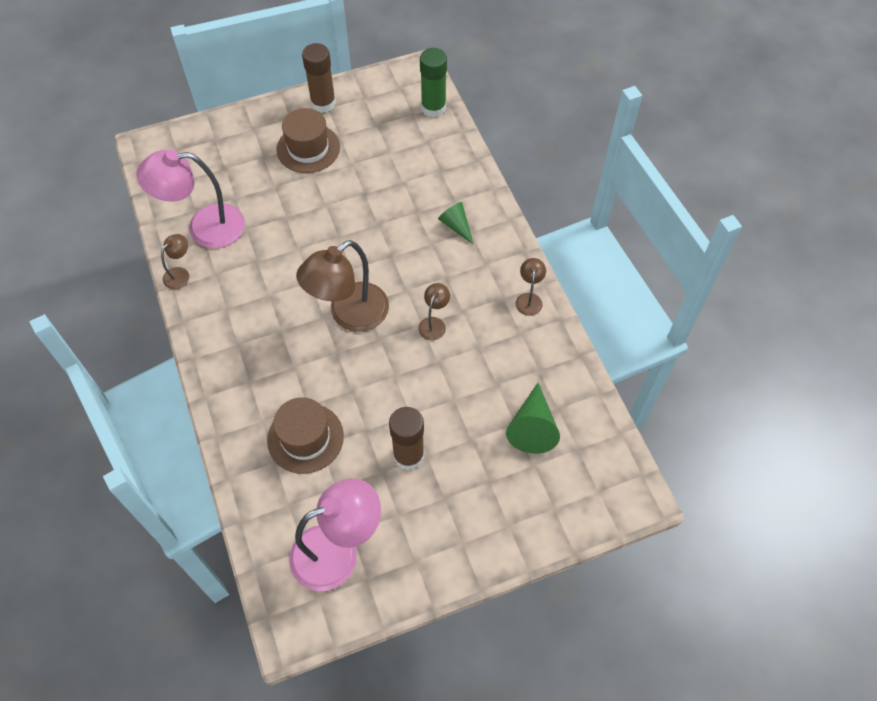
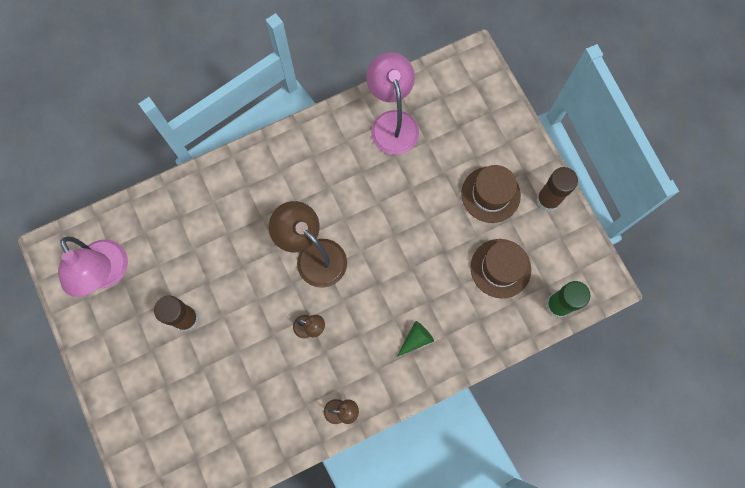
camera: 85 degrees right, 15 degrees up
brown lamp [161,234,189,289] -> none
brown hat [267,397,344,474] -> brown hat moved to [470,239,531,298]
green cone [506,383,560,454] -> none

